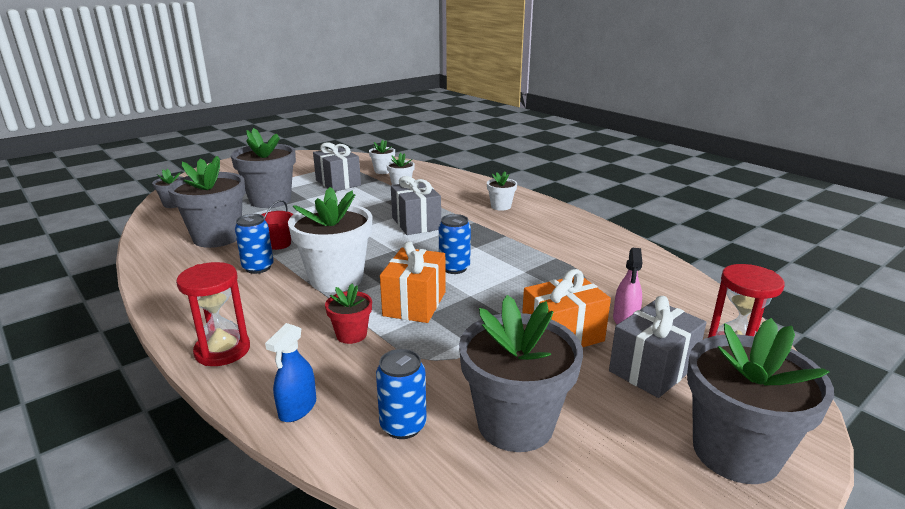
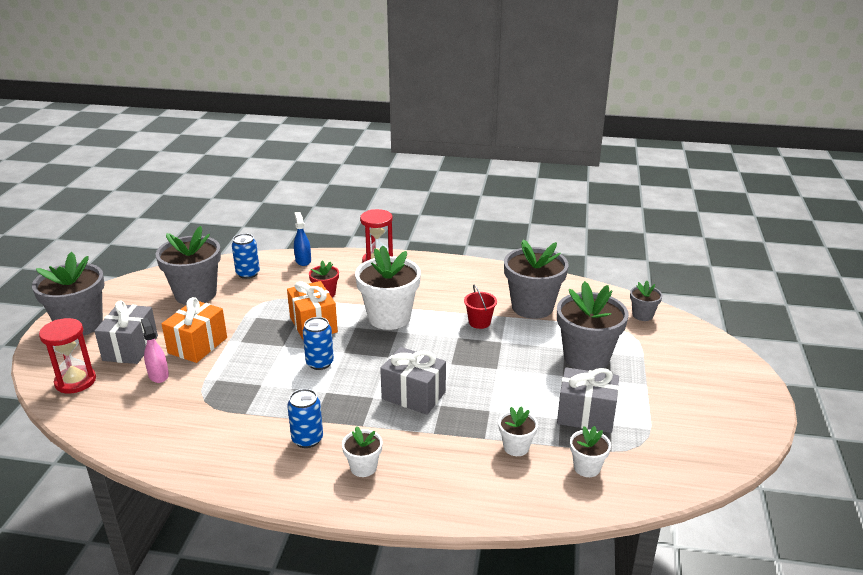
camera: 140 degrees right, 5 degrees up
blue can [235,214,274,274] -> blue can moved to [287,389,323,448]

